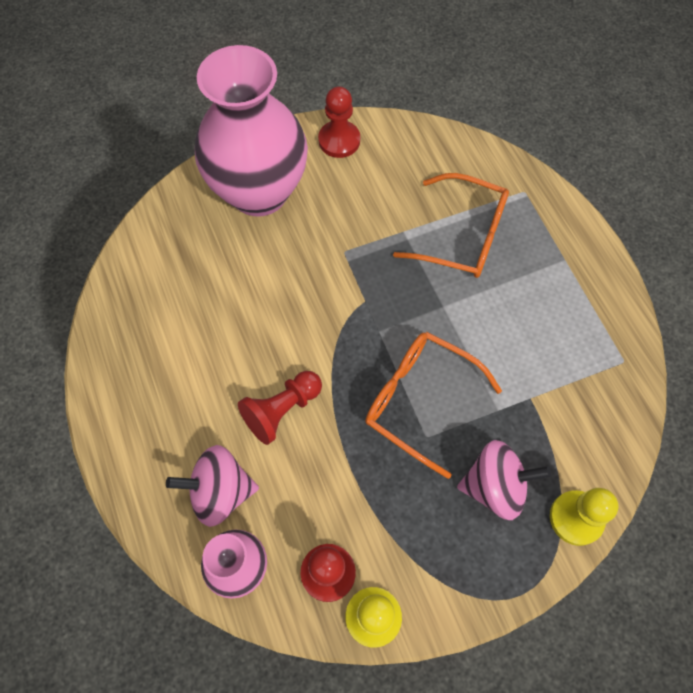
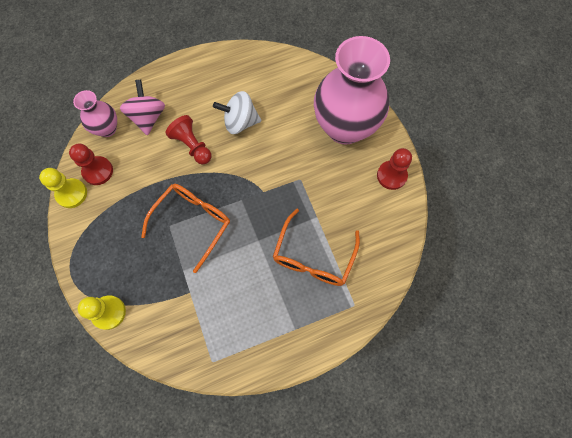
camera: 90 degrees right, 5 degrees up
pink spinning top [457,440,551,520] -> none
none -> white spinning top [213,91,261,134]

